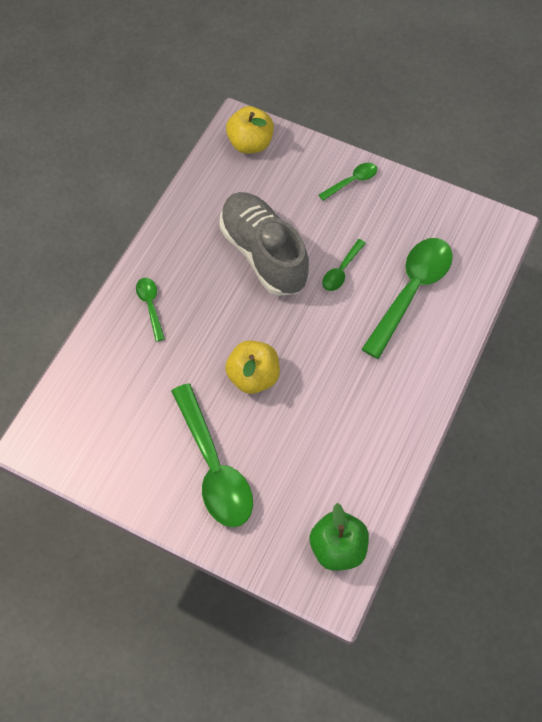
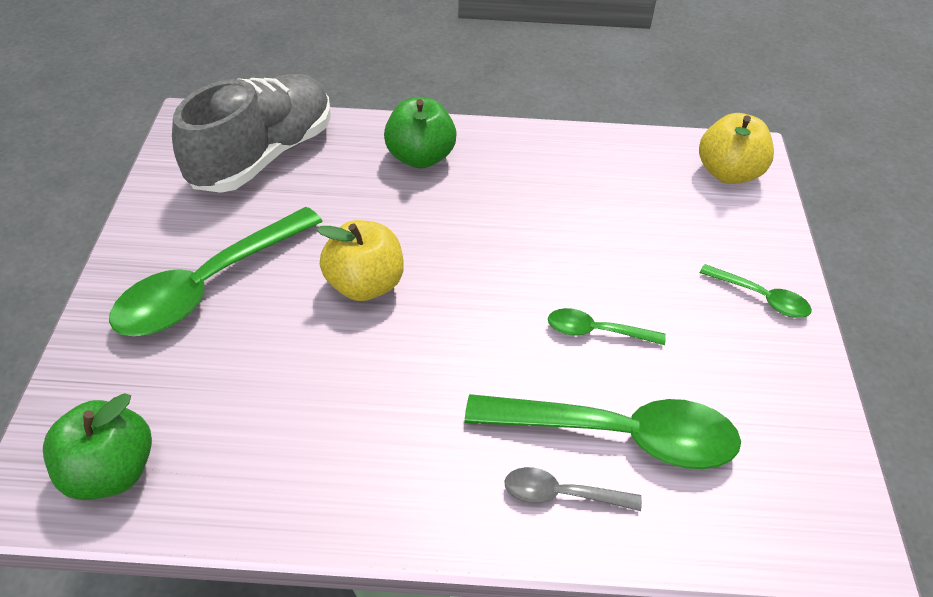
camera: 65 degrees right, 15 degrees down
green spoon [136,278,165,342] -> green apple [384,97,457,169]
grey shoe [219,192,309,296] -> grey shoe moved to [172,74,331,193]
none -> grey spoon [504,467,642,511]

